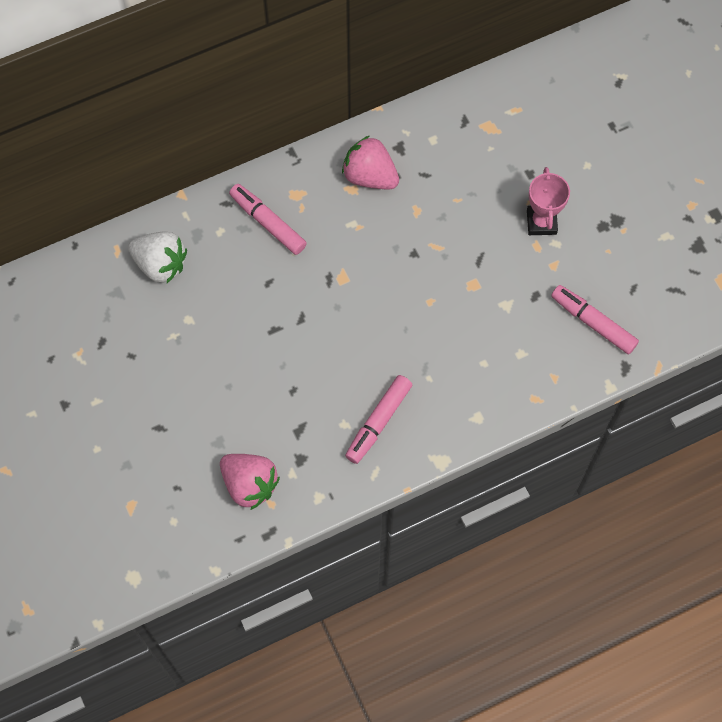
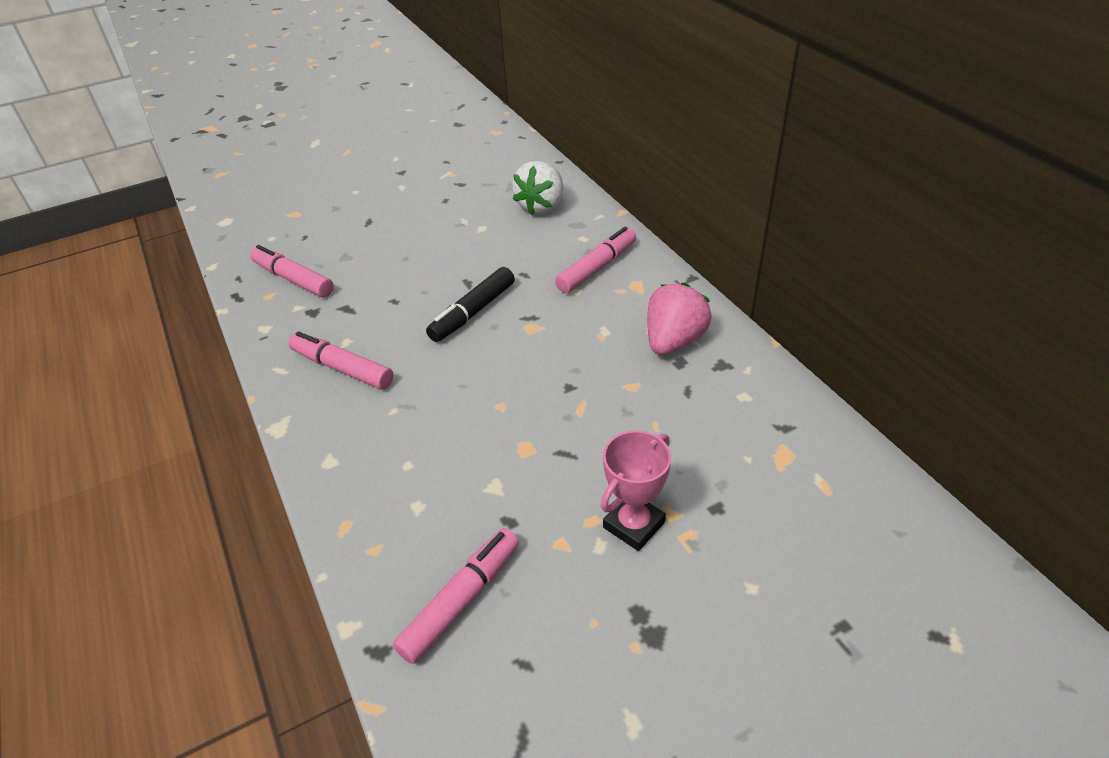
camera: 90 degrees right, 25 degrees down
pink strawberry [220,454,280,510] -> pink marker [250,245,334,297]
pink trophy [527,167,570,235] -> pink trophy turned 45 degrees counterclockwise [601,430,671,551]
none -> black marker [426,267,515,342]

